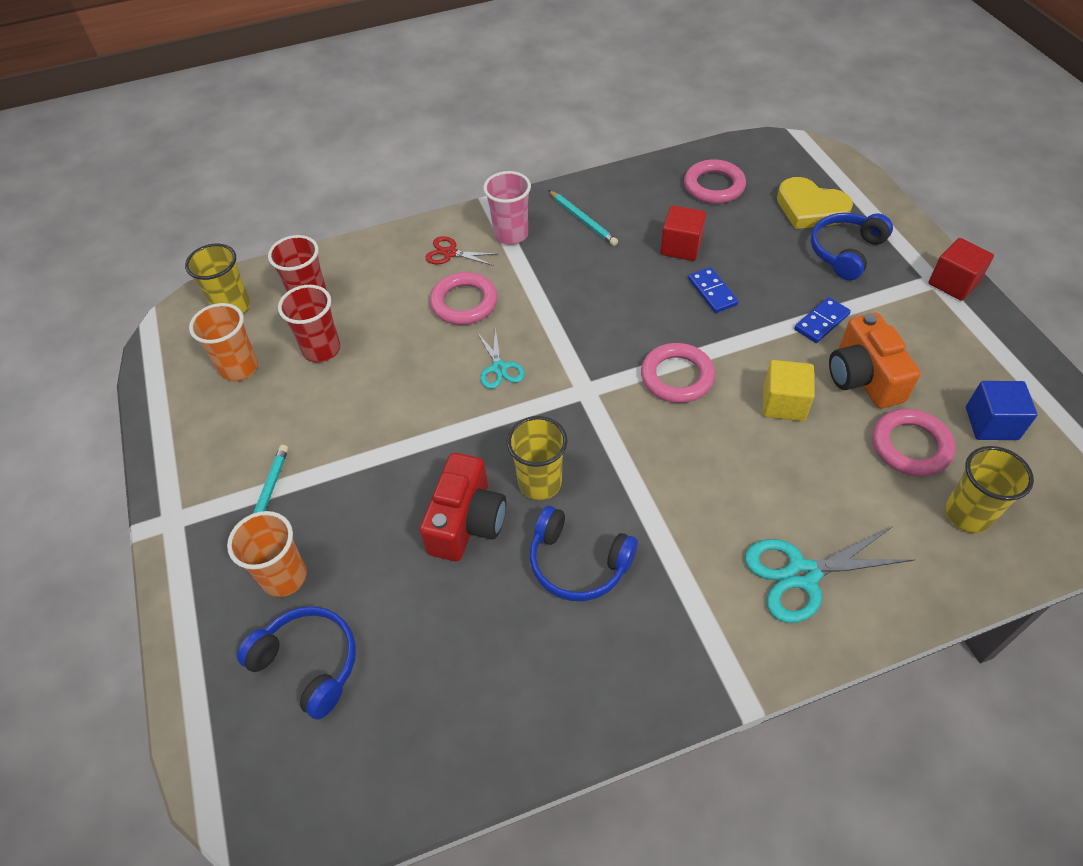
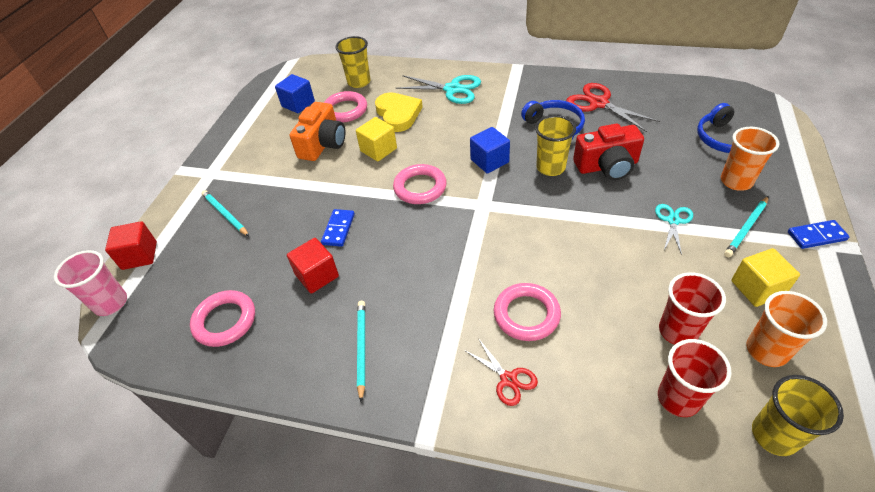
camera: 145 degrees left, 5 degrees down
red camera [419,453,506,561] -> red camera turned 150 degrees counterclockwise [573,124,644,181]
turquoise scissors [477,327,525,389] -> turquoise scissors moved to [655,204,693,255]
pink cup [483,171,531,245] -> pink cup moved to [54,250,127,316]
yellow heart [777,177,853,229] -> yellow heart moved to [375,92,423,132]
blue domino [794,297,851,343] -> blue domino moved to [788,220,850,249]
blue headphones [810,213,893,280] -> turquoise pencil [201,190,249,236]
red cube [928,238,994,301] -> red cube moved to [105,221,157,270]
none -> blue cube [470,127,510,173]
none -> red scissors [566,83,660,132]
none -> yellow cube [731,248,800,307]

